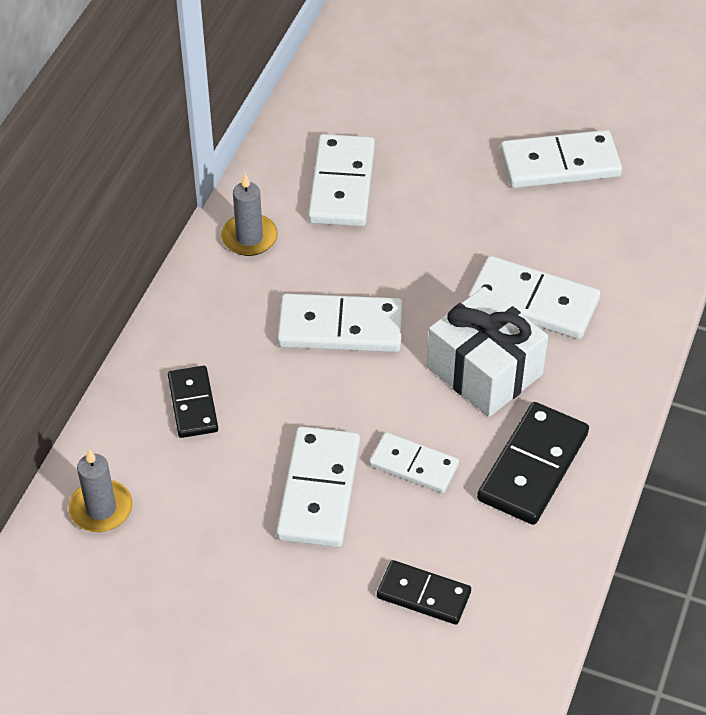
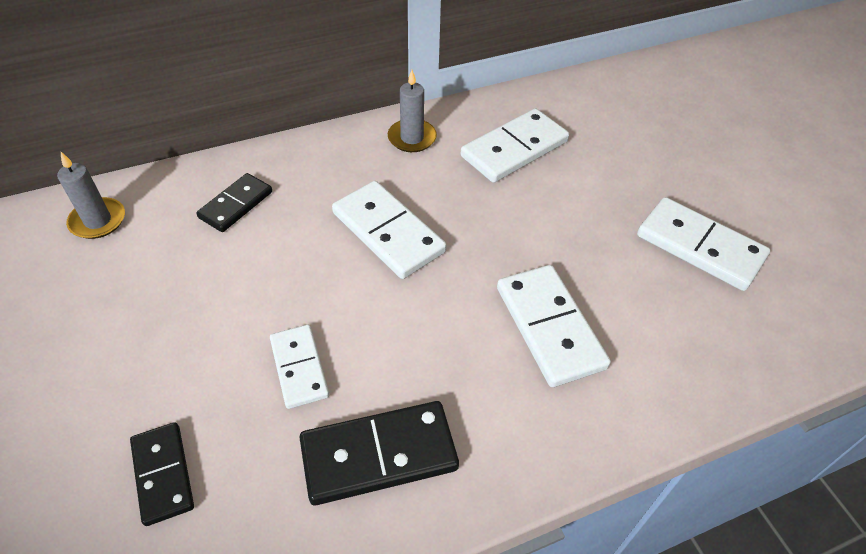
camera: 45 degrees right, 0 degrees up
white domino [276,426,360,547] -> none
white gift [427,286,548,417] -> none

